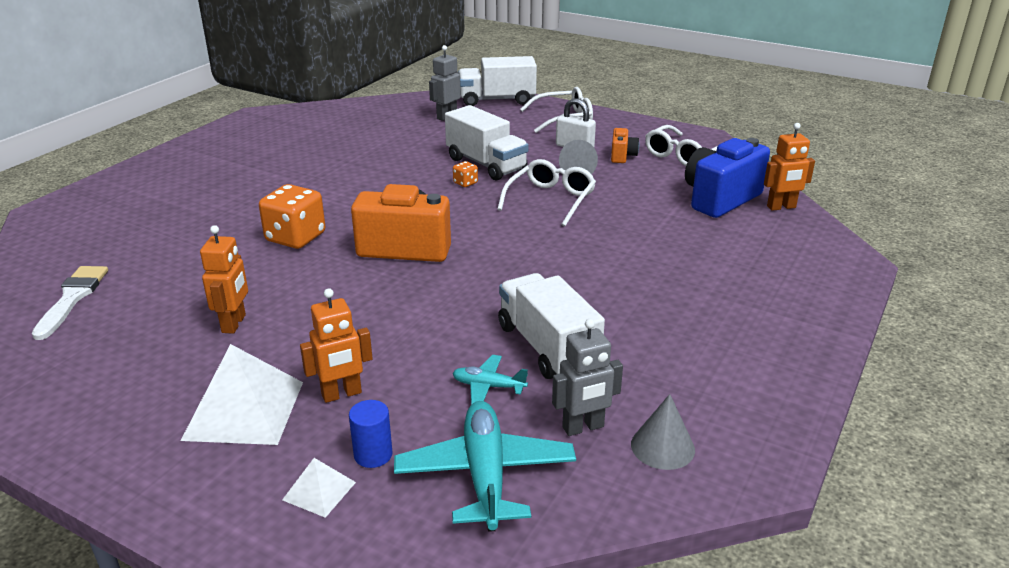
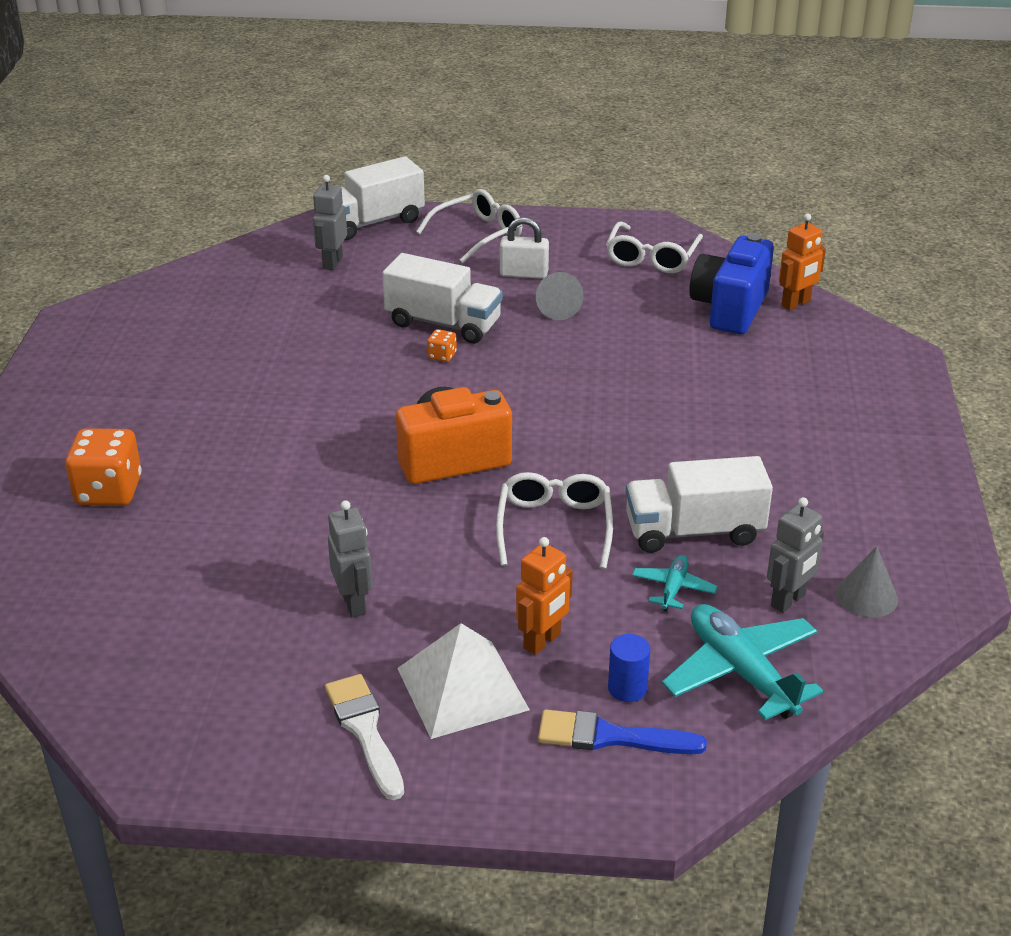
camera: 25 degrees left, 5 degrees up
white brush [32,266,108,340] -> white brush moved to [325,674,404,800]
orange robot [200,225,248,334] -> grey robot [328,500,373,617]
orange dice [259,184,326,249] -> orange dice moved to [65,428,142,506]
white pyramid [282,458,356,518] -> blue brush [538,709,707,754]
turquoise plane [452,355,528,405] -> turquoise plane turned 120 degrees clockwise [632,555,718,611]
white glasses [497,159,596,226] -> white glasses moved to [496,472,613,569]
white truck [498,273,605,379] -> white truck turned 45 degrees counterclockwise [626,456,773,553]
orange camera [611,128,639,163] -> none

